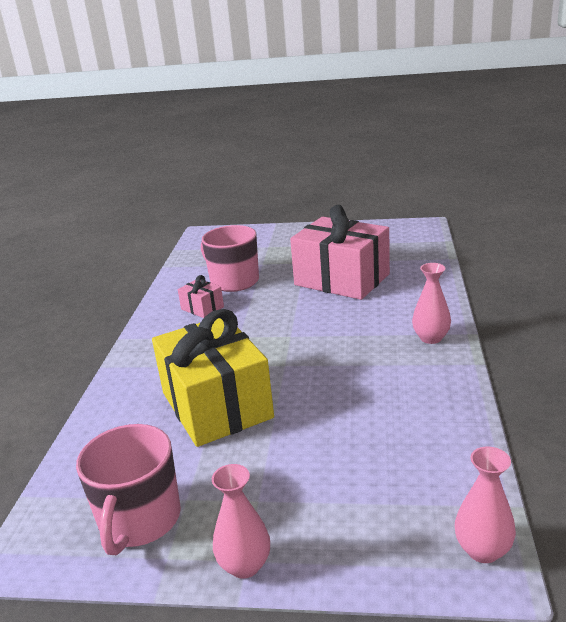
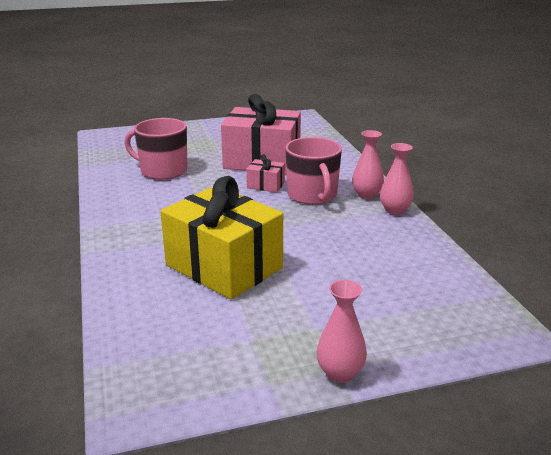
camera: 25 degrees left, 0 degrees up
pink mug [76,424,181,555] -> pink mug moved to [285,137,342,205]
pink gift [178,275,224,318] -> pink gift moved to [246,154,285,193]
pink vase [455,446,516,563] -> pink vase moved to [380,143,414,215]

